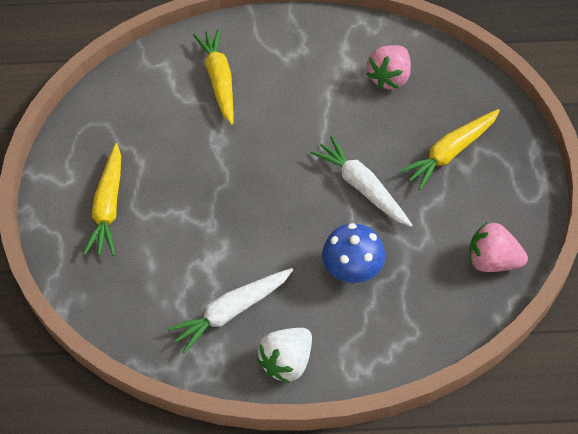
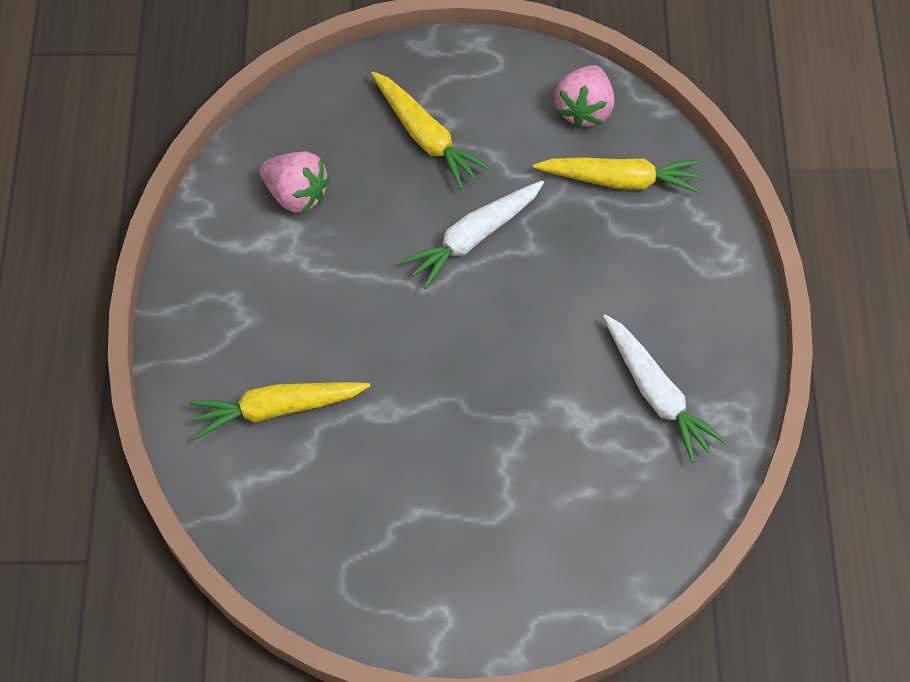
camera: 90 degrees left, 5 degrees up
yellow carrot [83,143,121,256] -> yellow carrot moved to [533,157,701,193]
white strawberry [257,328,312,384] -> none
blue mushroom [322,223,385,283] -> none

